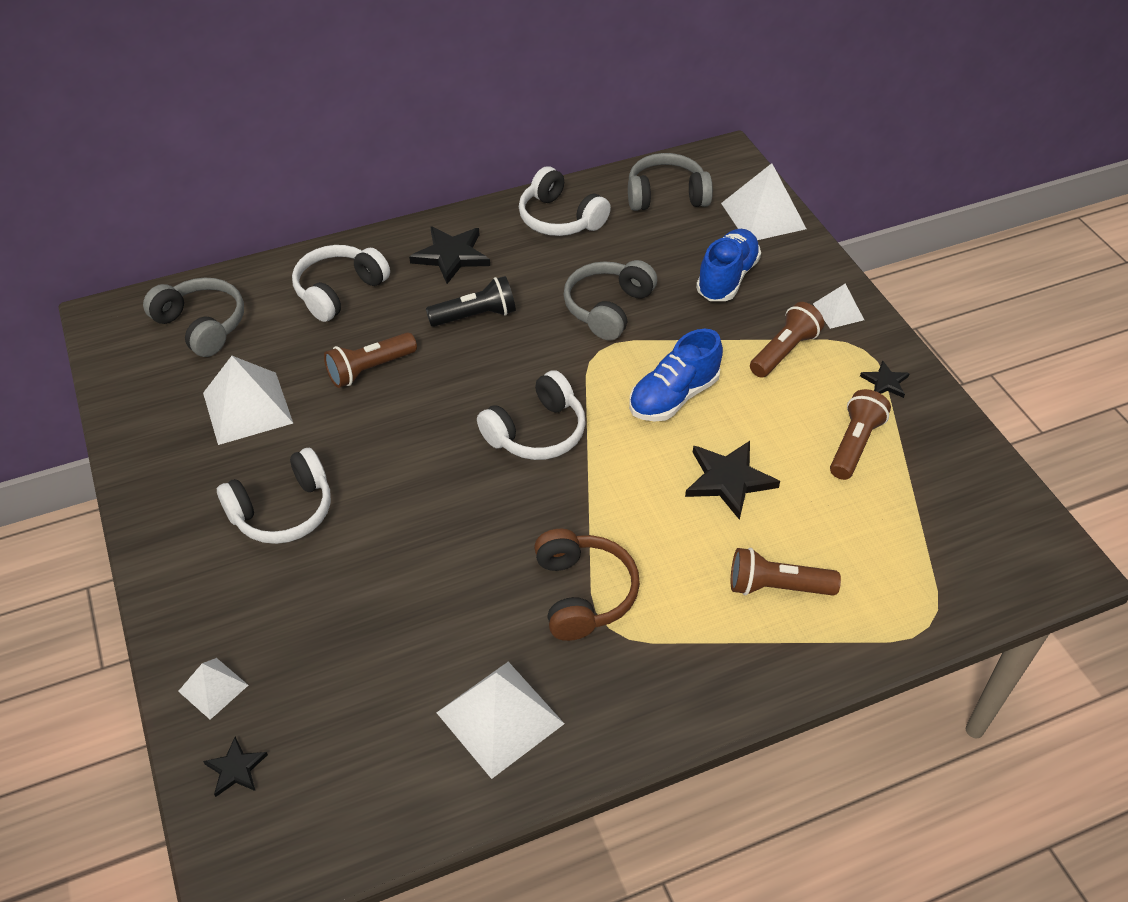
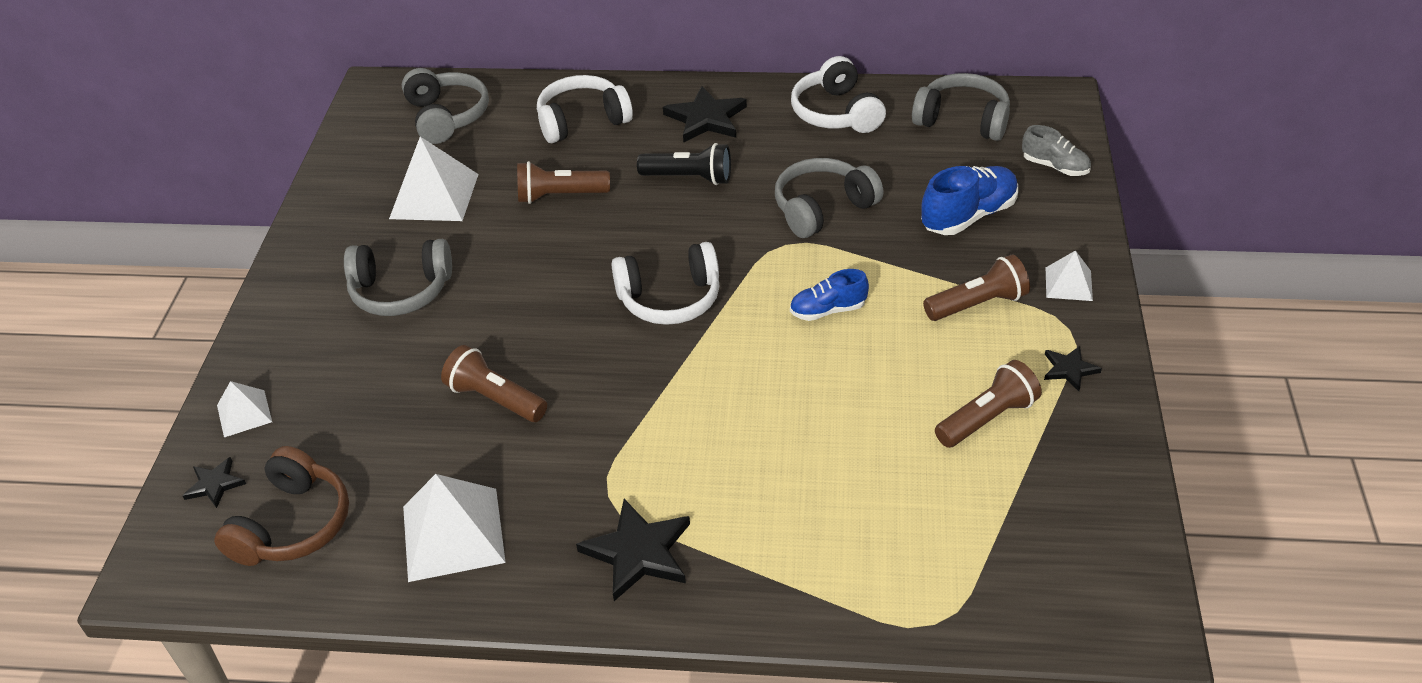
camera: 30 degrees right, 5 degrees down
white headphones [217,448,331,544] -> grey headphones [344,239,452,316]
brown headphones [534,529,640,641] -> brown headphones moved to [214,446,349,566]
blue shoe [629,329,723,422] -> blue shoe [790,269,869,321], size x0.63
black star [685,441,780,520] -> black star moved to [576,499,690,601]
white pyramid [721,163,806,240] -> grey shoe [1022,125,1091,176]
brown flashlight [731,548,841,596] -> brown flashlight moved to [441,345,547,422]

